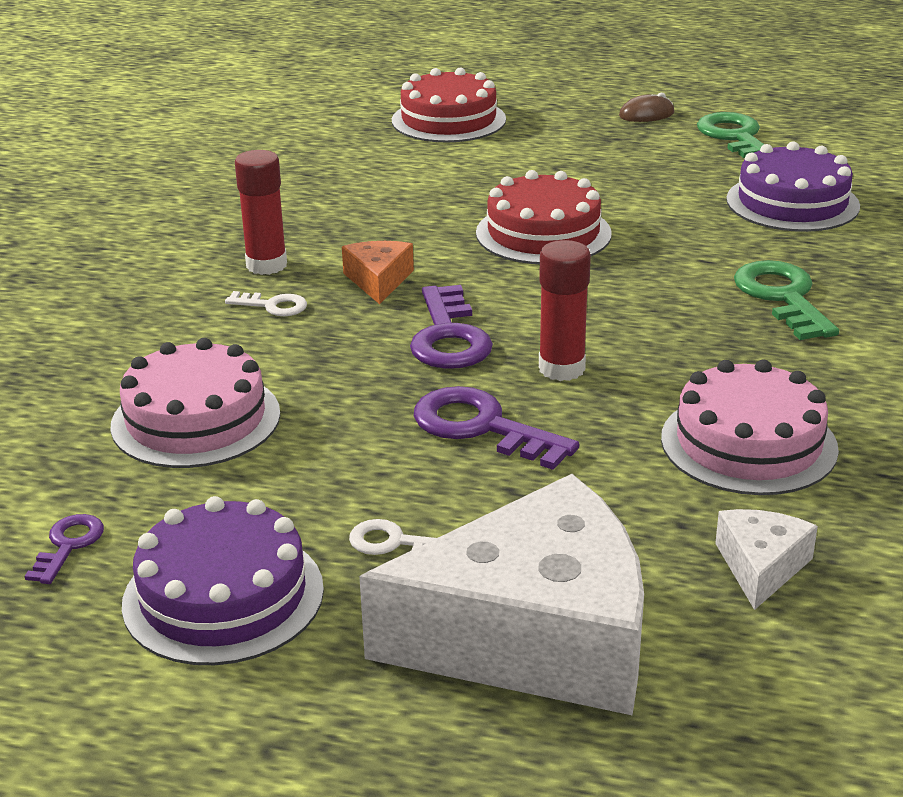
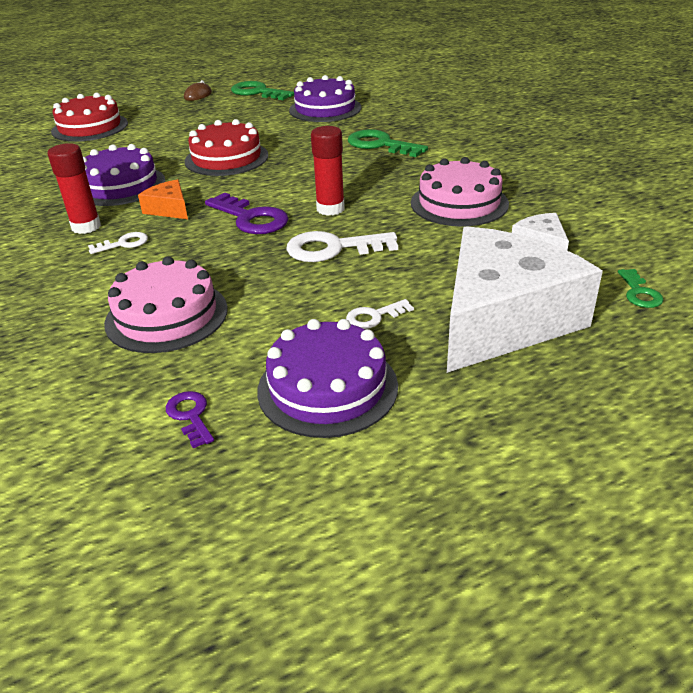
camera: 40 degrees left, 5 degrees up
purple key [414,386,579,470] -> white key [286,231,398,262]
none -> purple cake [83,144,165,206]
none -> green key [618,269,663,308]

